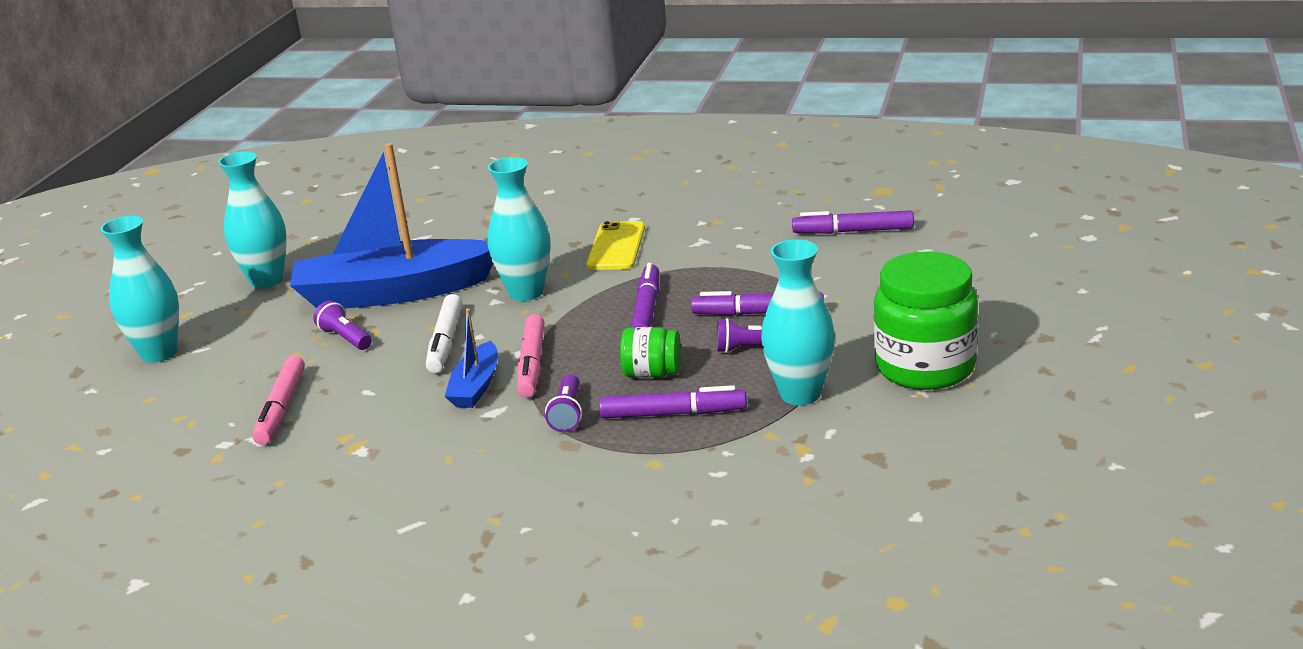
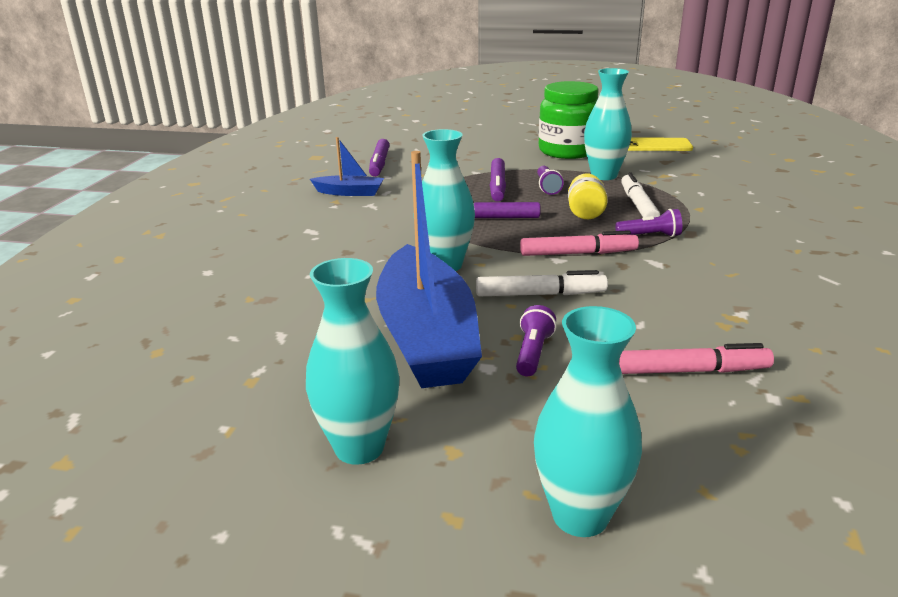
camera: 95 degrees left, 0 degrees up
purple flashlight [313,301,372,350] -> purple flashlight turned 150 degrees clockwise [516,305,557,376]
blue boat [444,309,498,408] -> blue boat moved to [310,137,384,196]
yellow phone [586,221,645,270] -> yellow phone moved to [628,138,693,151]
purple marker [599,385,747,419] -> white marker [621,172,660,217]
green jar [620,327,681,378] -> yellow jar [568,174,608,219]

